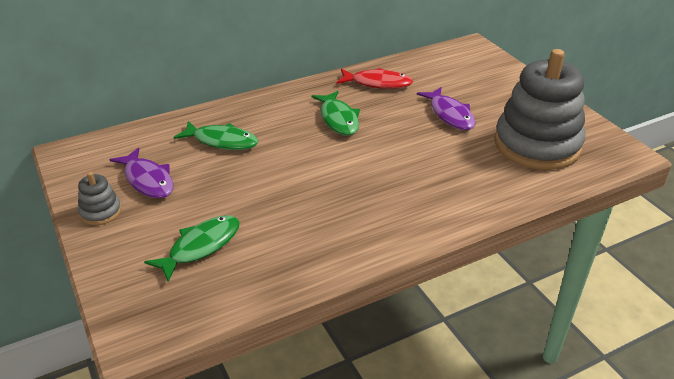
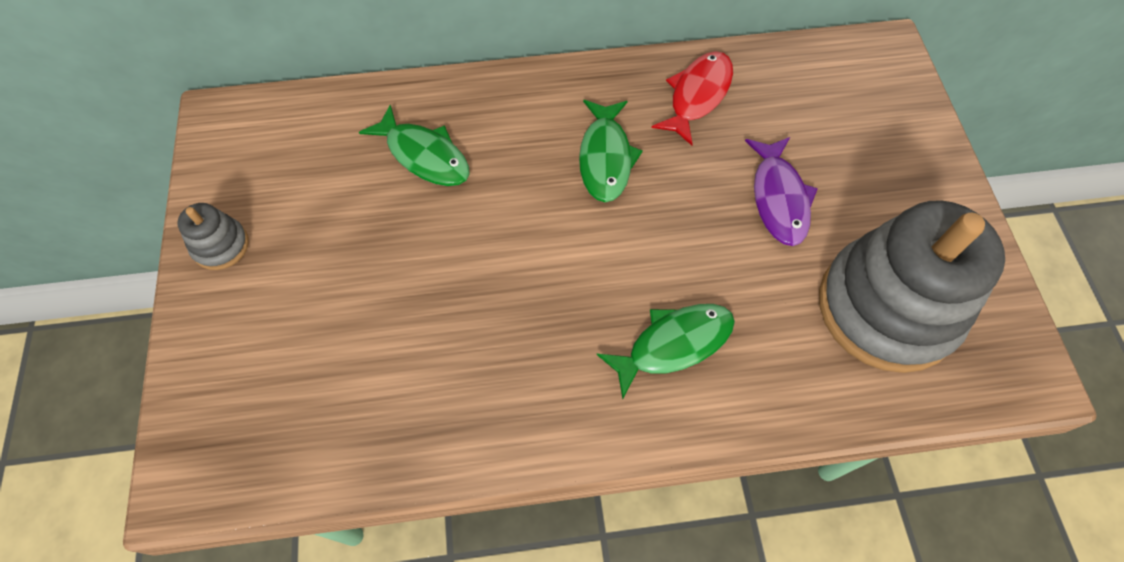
camera: 20 degrees right, 25 degrees up
purple fish [110,148,174,198] -> none
green fish [144,215,240,282] -> green fish moved to [596,304,735,399]
red fish [336,68,413,89] -> red fish turned 90 degrees counterclockwise [652,51,733,146]

